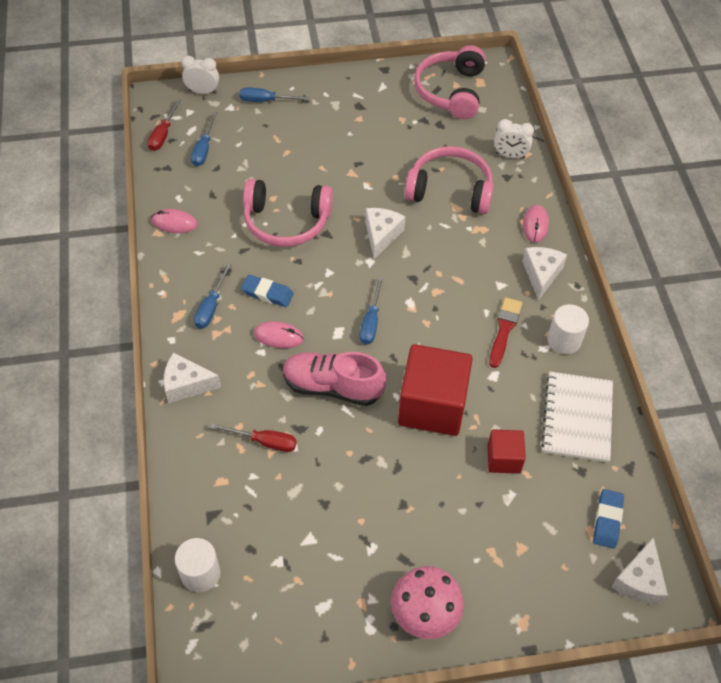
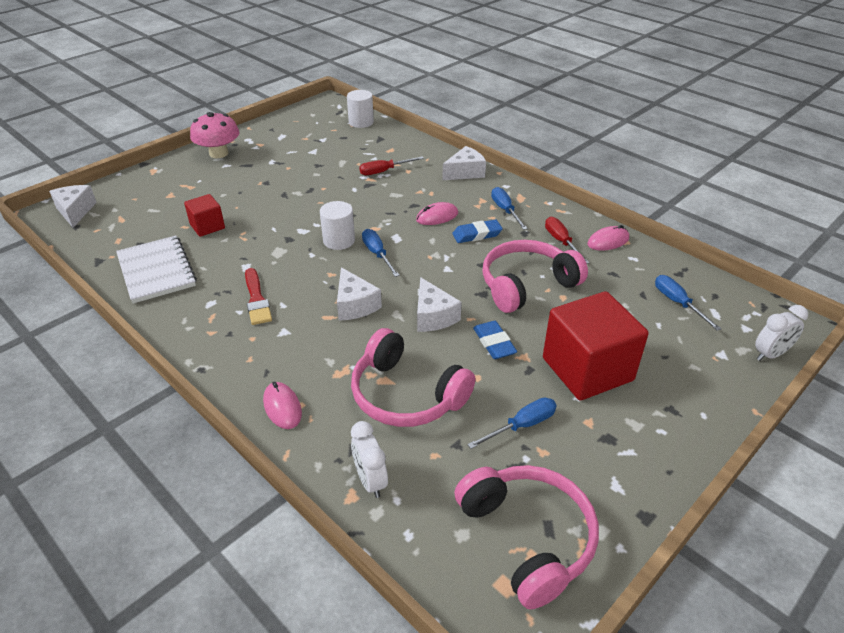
camera: 145 degrees right, 15 degrees down
red screwdriver [148,99,181,151] -> red screwdriver moved to [545,217,589,264]
blue screwdriver [239,87,310,102] -> blue screwdriver moved to [467,397,557,449]
pink shoe [283,352,386,406] -> none
red cube [398,344,473,436] -> red cube moved to [543,291,649,401]
pink headphones [405,146,494,214] -> pink headphones turned 60 degrees clockwise [351,328,475,427]
white clock [494,119,534,159] -> white clock turned 90 degrees counterclockwise [351,421,388,498]
white cheese [522,247,567,300] -> white cheese moved to [337,267,382,321]
white cylinder [547,304,589,354] -> white cylinder moved to [320,201,355,250]
blue eraser [593,489,624,549] -> blue eraser moved to [473,321,517,359]

